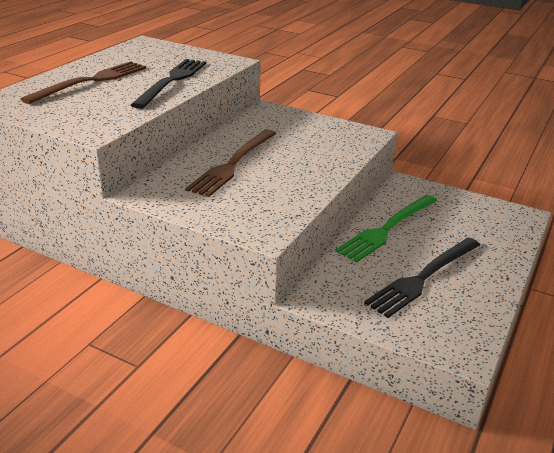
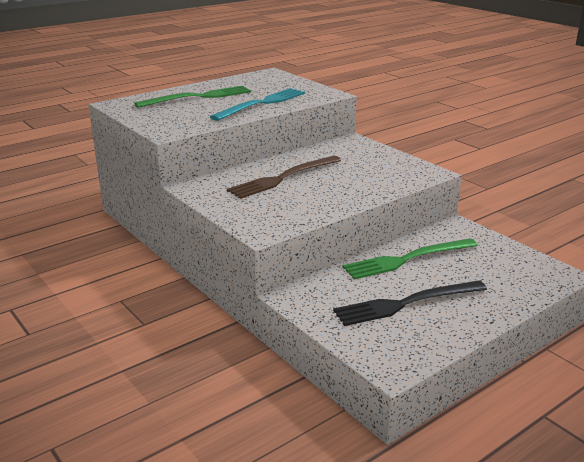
camera: 25 degrees right, 5 degrees down
brown fork [20,61,146,104] -> green fork [134,86,251,108]
black fork [131,59,206,109] -> turquoise fork [210,88,305,121]

